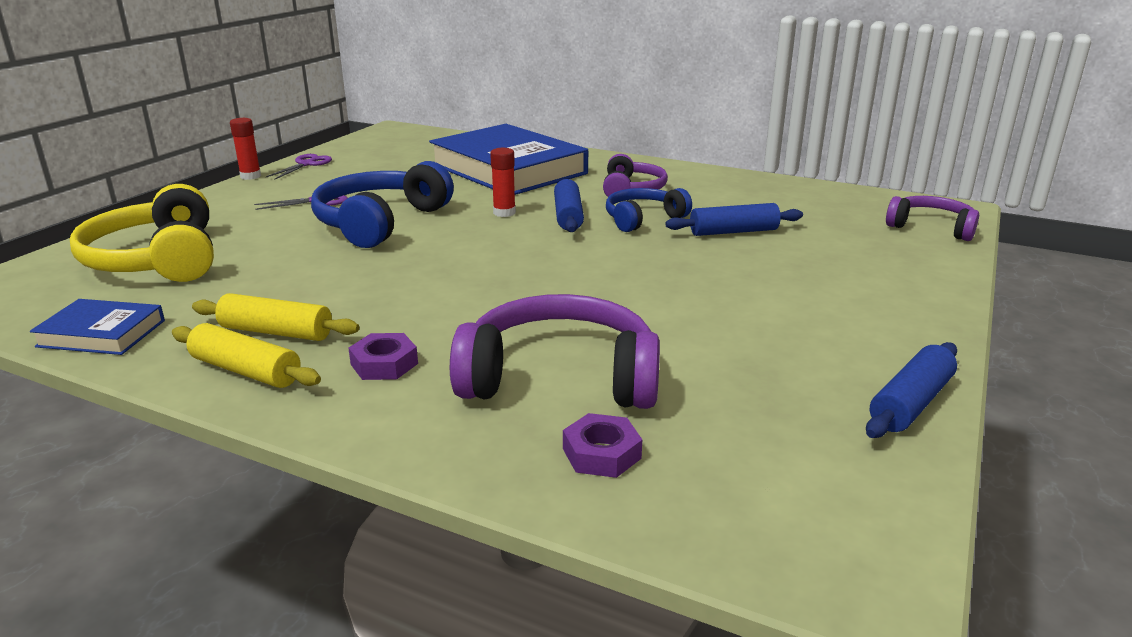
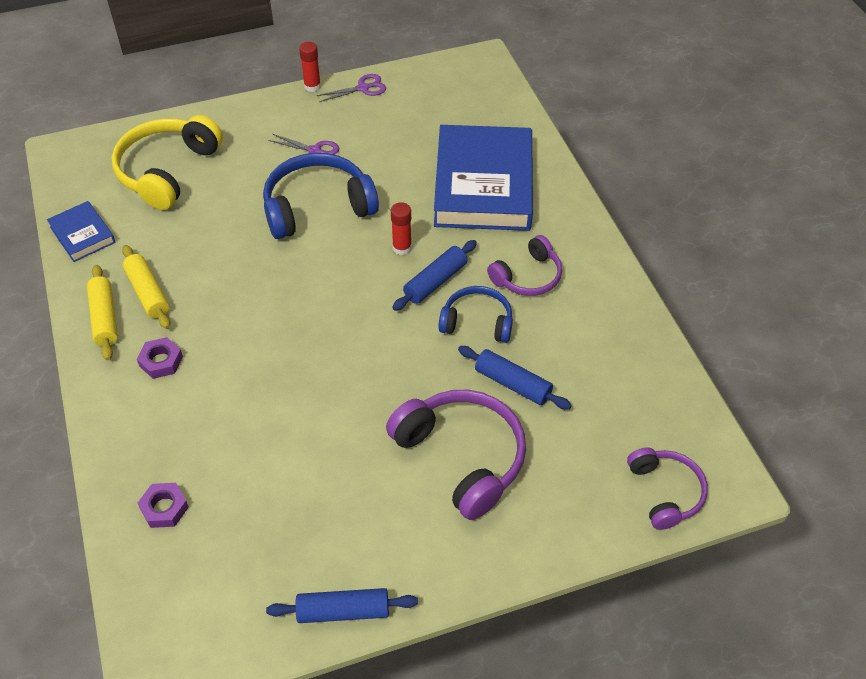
camera: 45 degrees right, 25 degrees up
purple headphones [450,294,660,409] -> purple headphones moved to [386,390,526,520]

